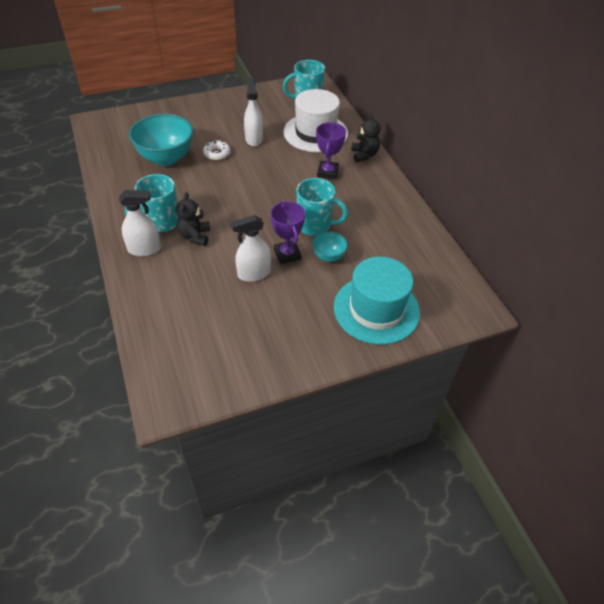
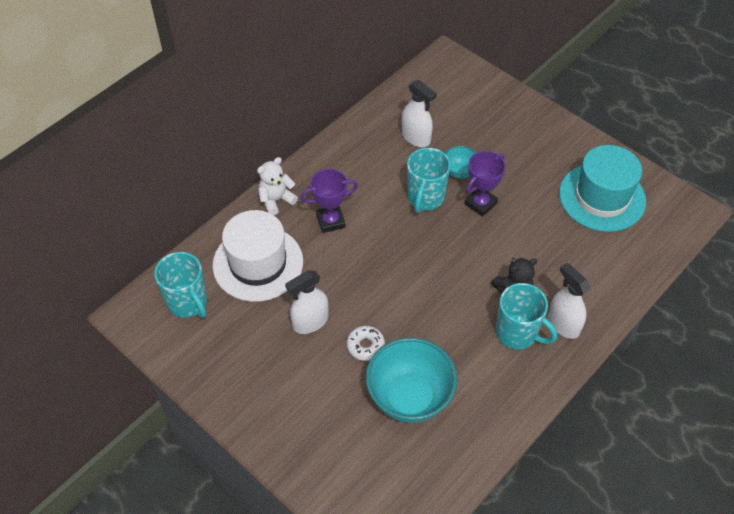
camera: 115 degrees left, 5 degrees up
white spray bottle [231,215,271,282] -> white spray bottle moved to [402,80,437,147]
turquoise mug [296,178,348,236] -> turquoise mug turned 150 degrees counterclockwise [407,148,451,213]
turquoise hat [334,257,420,345] -> turquoise hat moved to [559,145,646,232]
black teddy bear [351,113,380,162] -> white teddy bear [257,157,298,215]

